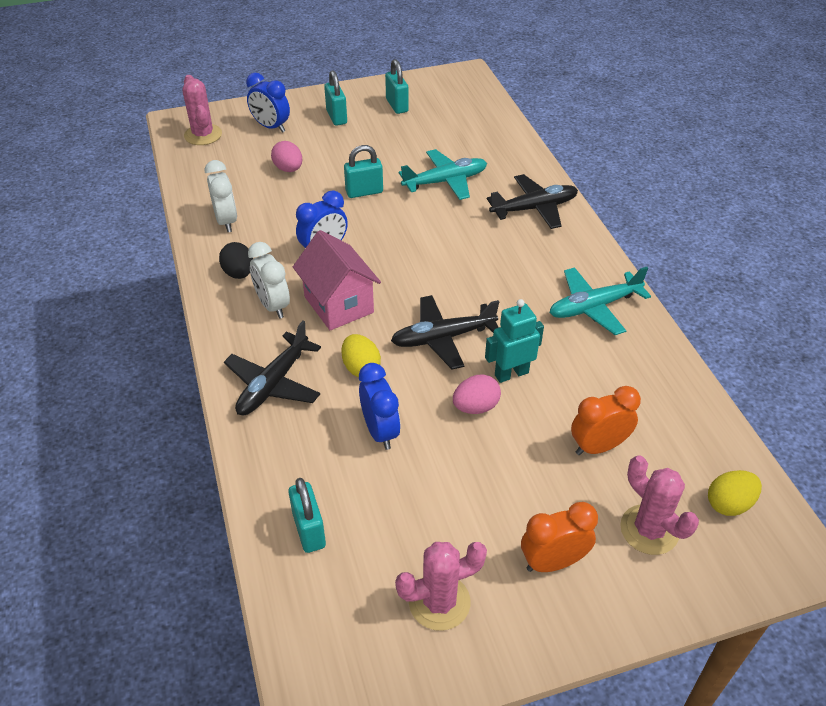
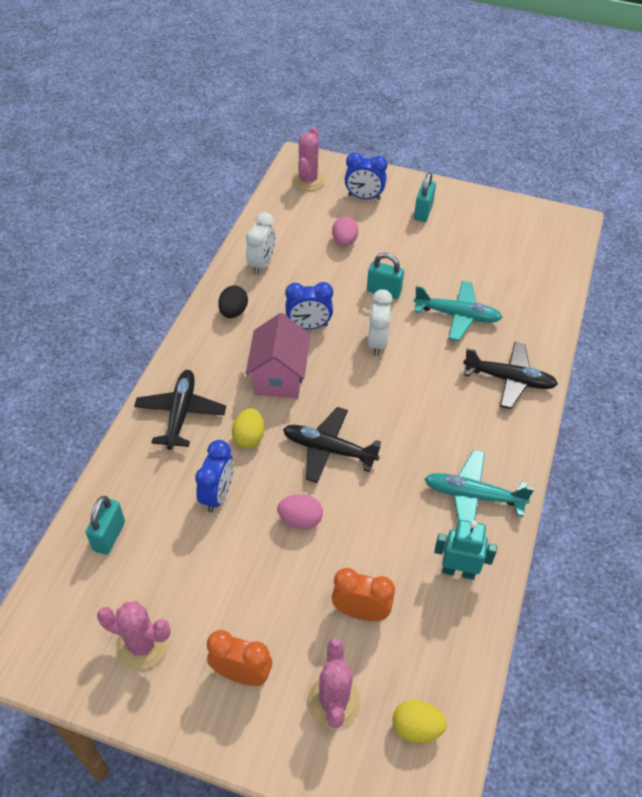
camera: 35 degrees right, 5 degrees up
black plane [224,321,321,415] -> black plane turned 120 degrees clockwise [134,370,226,450]
blue clock [246,73,290,133] -> blue clock turned 60 degrees counterclockwise [345,152,387,200]
white clock [248,242,290,319] -> white clock moved to [368,289,393,356]
turquoise padlock [385,59,409,114] -> none
turquoise robot [485,299,544,383] -> turquoise robot moved to [434,520,497,580]

